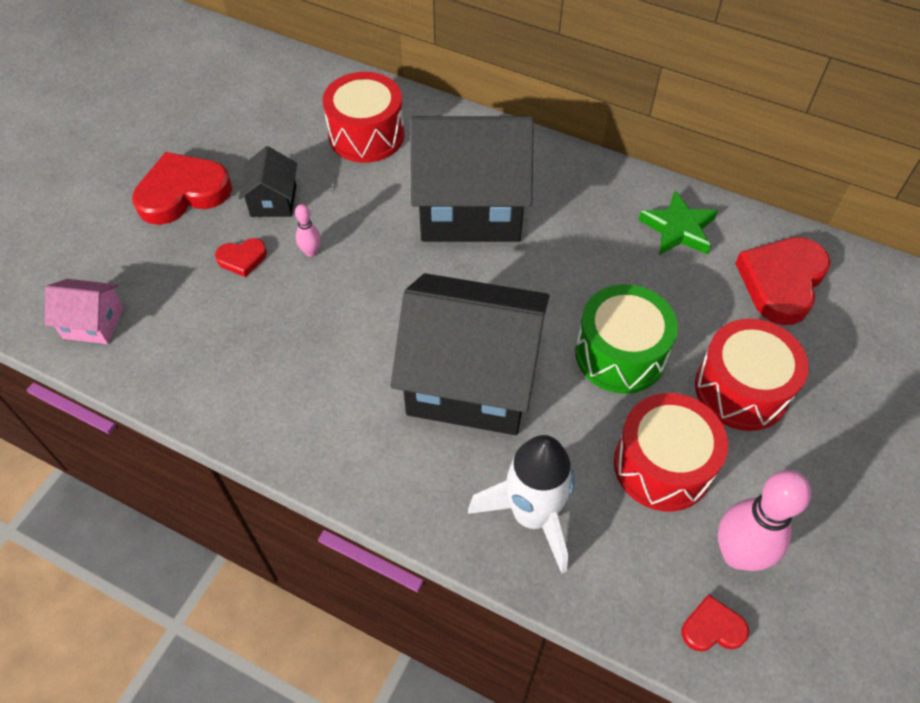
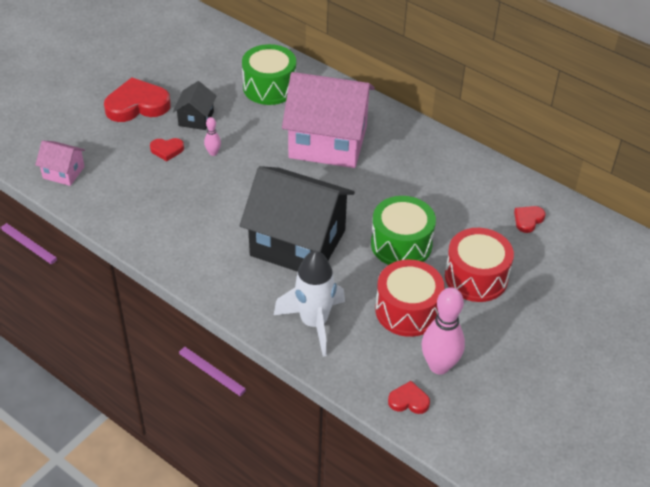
camera: 10 degrees right, 10 degrees down
red drum [323,72,404,163] -> green drum [242,44,296,105]
black house [411,116,534,242] -> pink house [282,72,375,168]
green star [638,190,718,255] -> none
red heart [735,237,830,325] -> red heart [514,206,546,233], size x0.50

